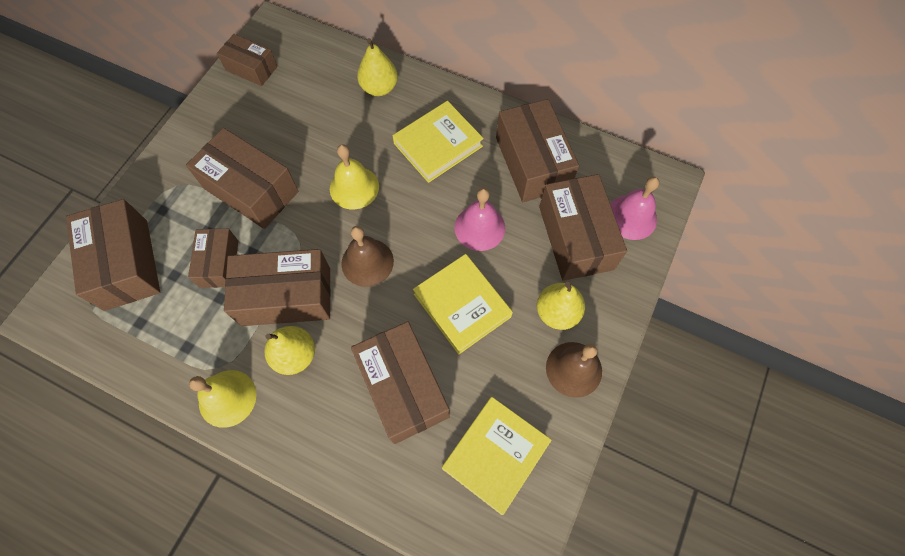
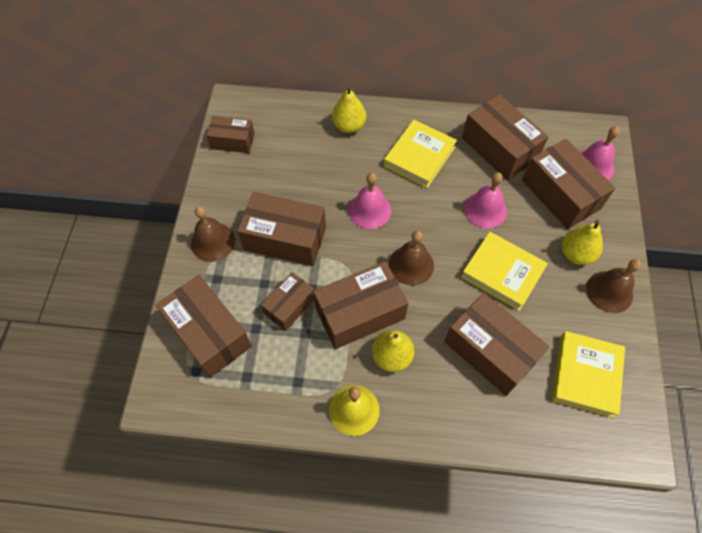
camera: 20 degrees left, 5 degrees down
brown box [188,229,238,288] -> brown box turned 60 degrees clockwise [261,272,314,331]
yellow bell [330,144,379,209] -> pink bell [348,173,391,229]
none -> brown bell [191,206,235,262]

